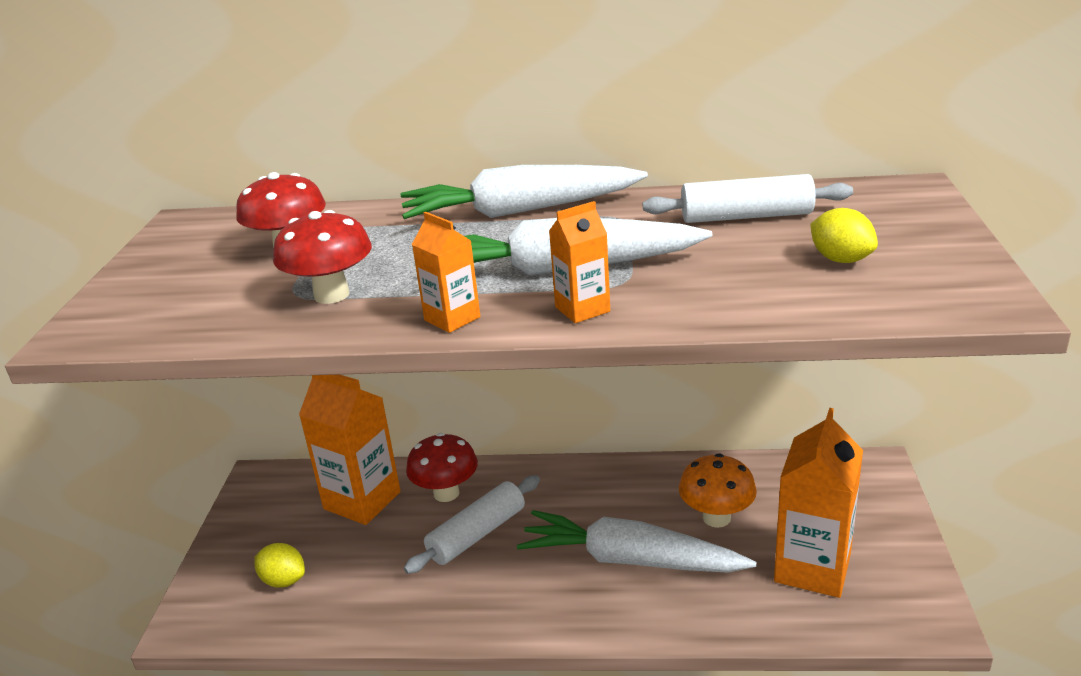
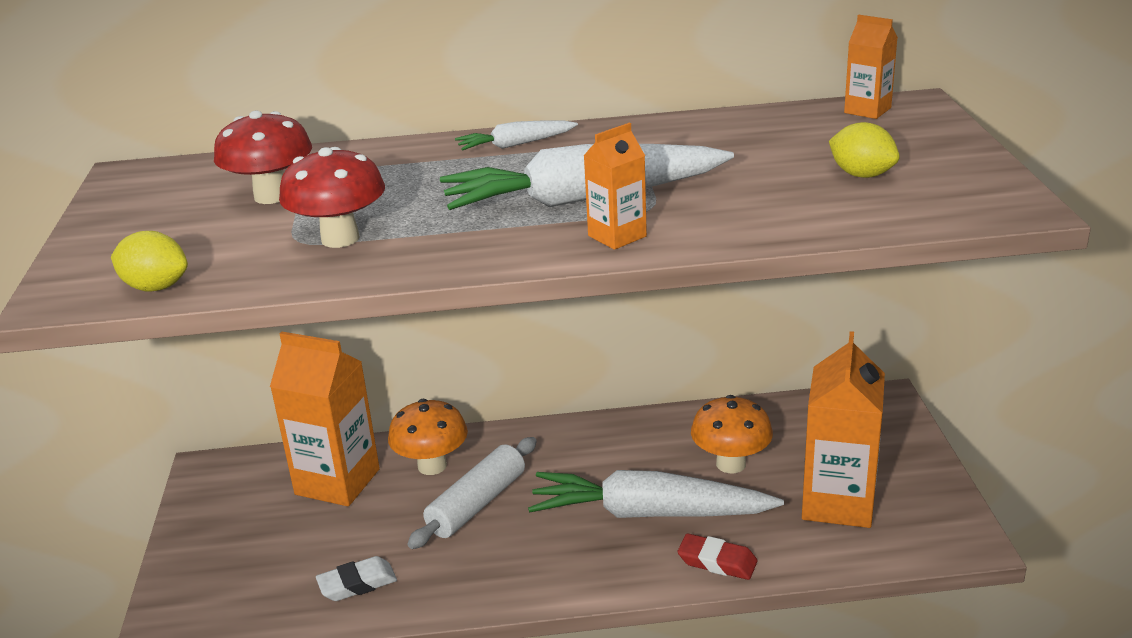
camera: 10 degrees left, 0 degrees up
yellow lemon [254,543,305,588] -> yellow lemon moved to [111,231,188,292]
white carrot [401,165,648,219] -> white carrot [455,120,578,151], size x0.47
red mushroom [406,433,478,502] -> orange mushroom [388,399,468,475]
orange carton [412,212,480,333] -> orange carton moved to [844,15,898,119]
white rolling pin [643,174,853,223] -> none
none -> white eraser [316,556,397,601]
none -> red eraser [678,534,757,580]

